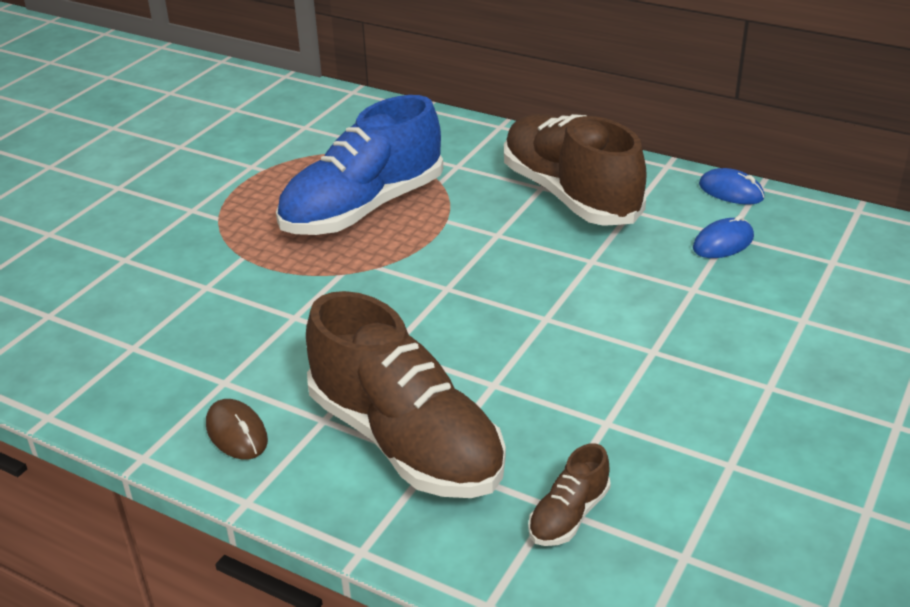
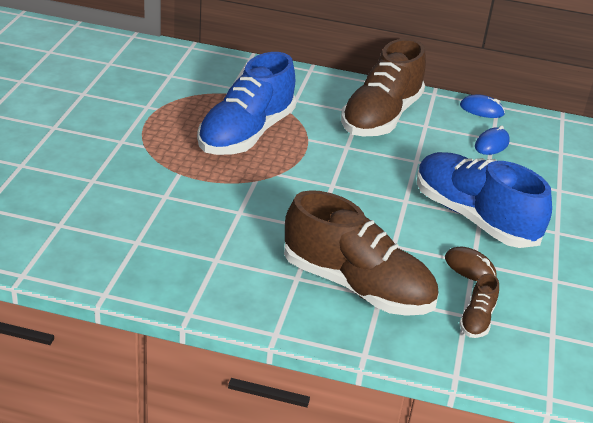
camera: 20 degrees left, 0 degrees up
brown mouse [206,399,268,460] -> brown mouse moved to [445,247,496,281]
brown shoe [504,114,647,226] -> brown shoe turned 105 degrees counterclockwise [341,38,426,136]
none -> blue shoe [417,152,552,248]

